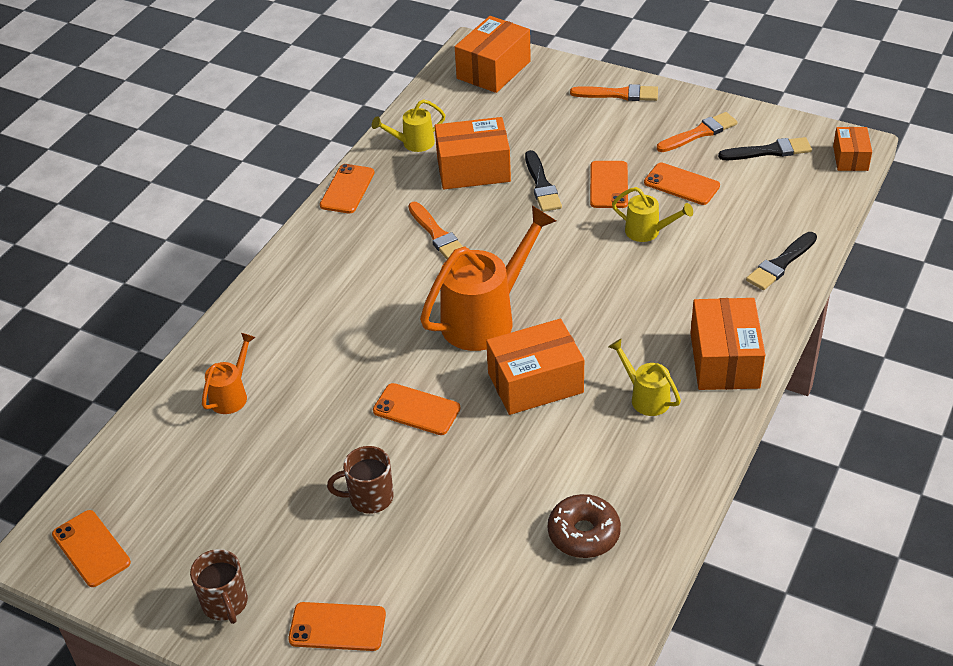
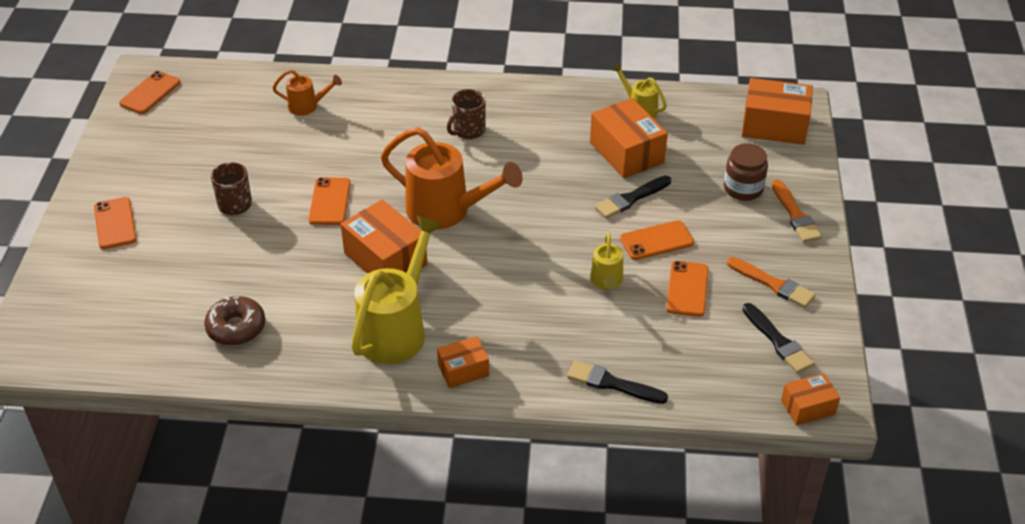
camera: 65 degrees right, 0 degrees up
brown mug [190,549,248,624] -> brown mug moved to [447,89,486,139]
orange phone [320,164,375,213] -> none
orange brush [408,202,463,259] -> none
yellow watering can [609,339,681,416] -> yellow watering can [351,216,443,364], size x1.99
orange box [690,298,765,390] -> orange box [437,336,489,388], size x0.58
none -> brown jar [724,143,768,201]

